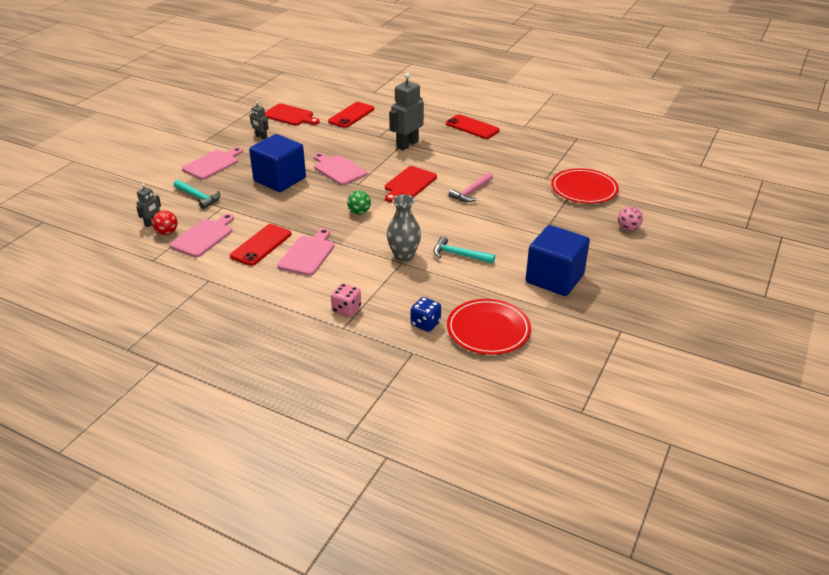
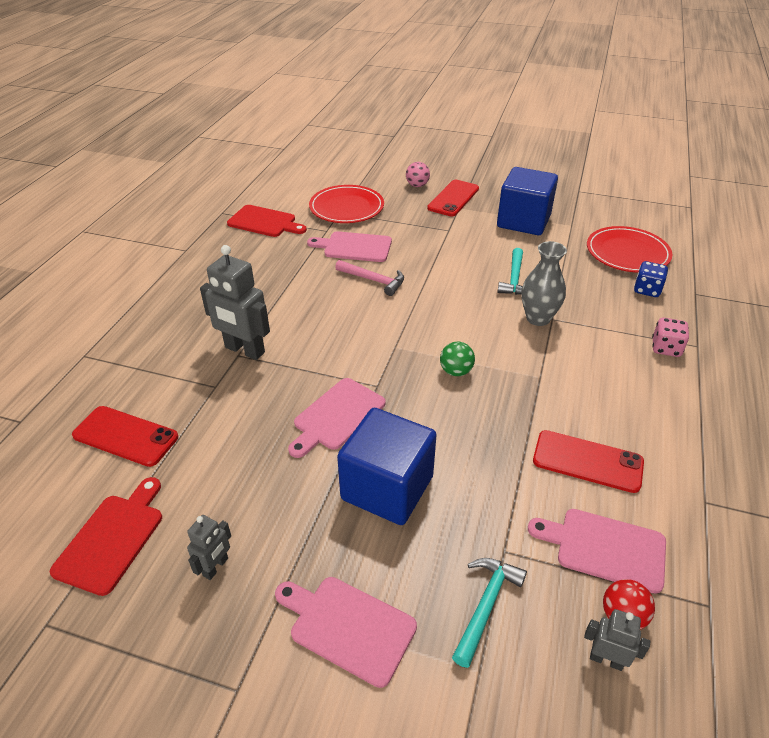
camera: 100 degrees left, 5 degrees up
pink cutting board [277,228,335,276] -> pink cutting board moved to [307,231,392,262]
red cutting board [385,166,437,202] -> red cutting board moved to [227,205,307,237]
red phone [446,114,500,139] -> red phone moved to [427,180,479,216]

